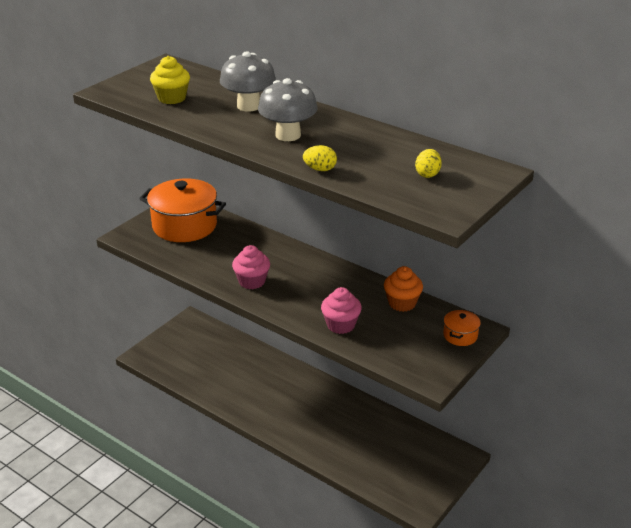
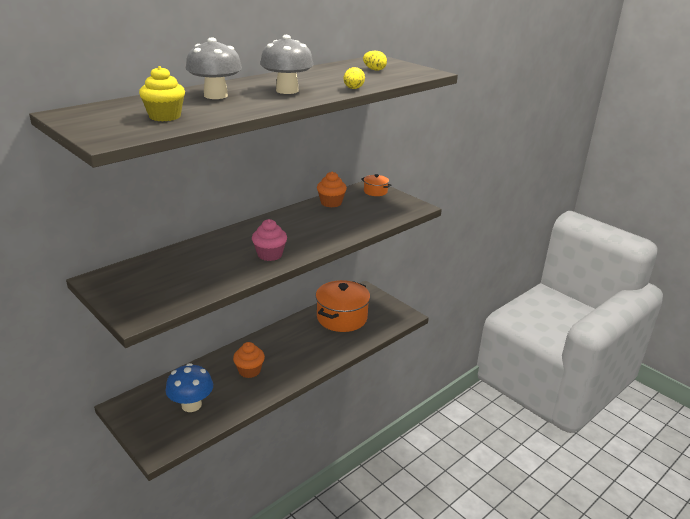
camera: 80 degrees left, 5 degrees down
orange pot [139,178,226,242] -> orange pot moved to [316,280,370,332]
pink cupcake [321,287,362,334] -> none
none -> blue mushroom [165,363,213,412]
none -> orange cupcake [233,342,265,378]

